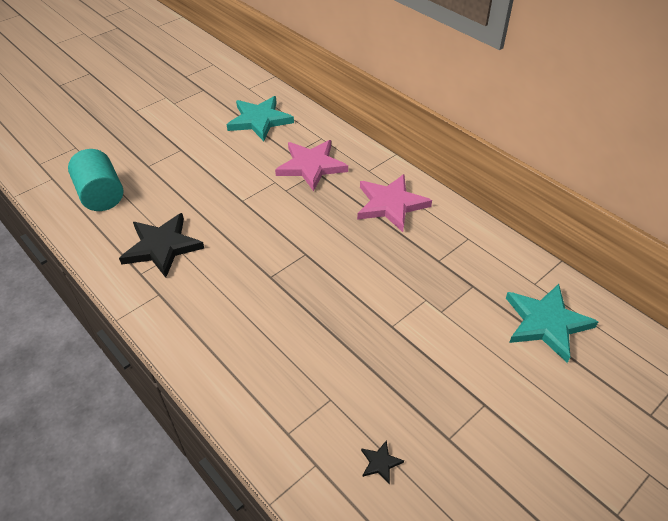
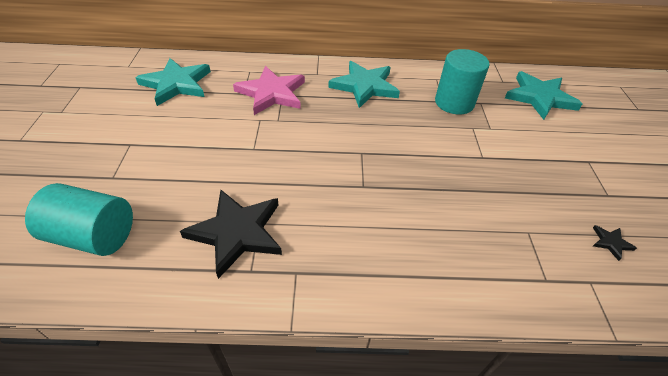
camera: 50 degrees left, 0 degrees up
pink star [357,174,432,232] -> turquoise star [328,61,400,108]
none -> turquoise cylinder [435,49,490,115]

